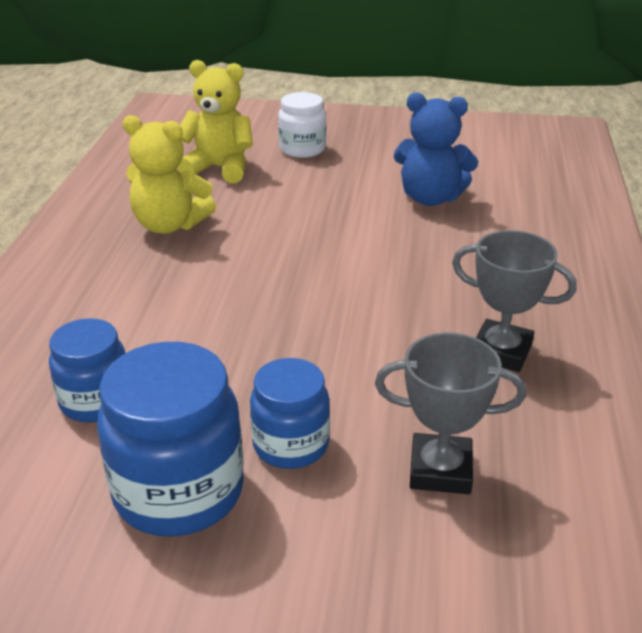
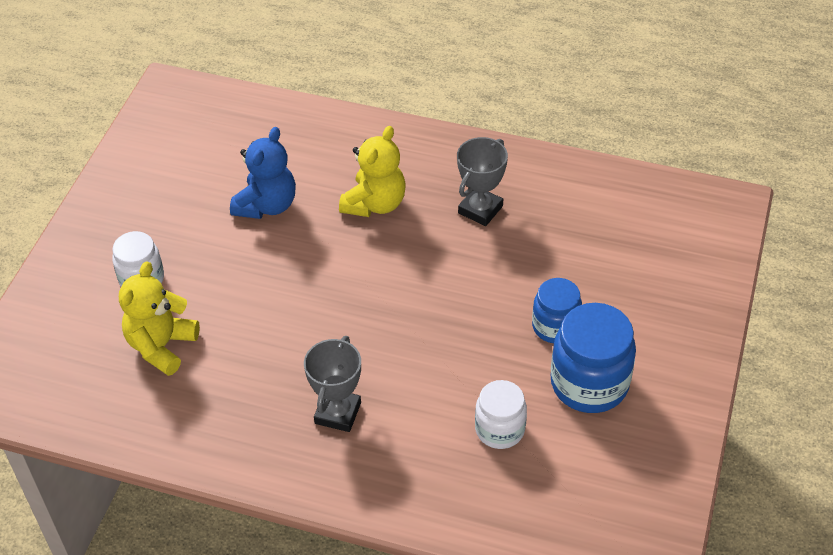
camera: 80 degrees left, 15 degrees up
blue jar [49,318,125,423] -> white jar [475,380,527,449]
yellow teddy bear [123,115,216,234] -> yellow teddy bear moved to [339,126,406,217]
grey trophy [375,333,526,494] -> grey trophy moved to [304,336,361,432]

